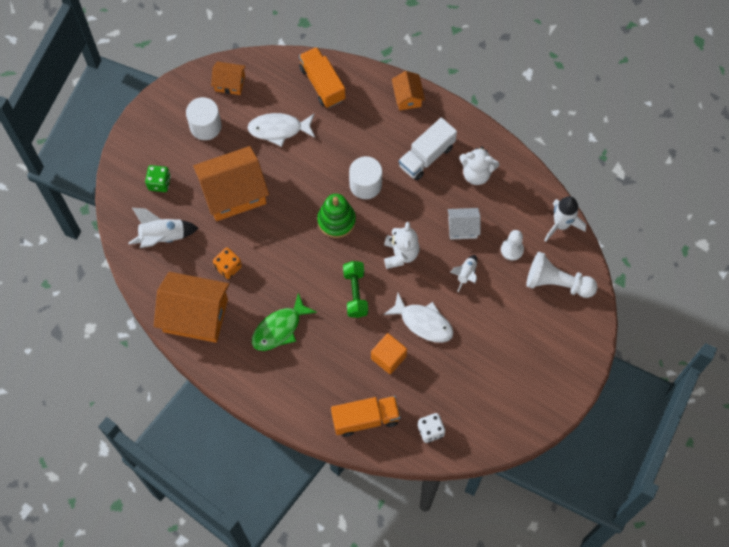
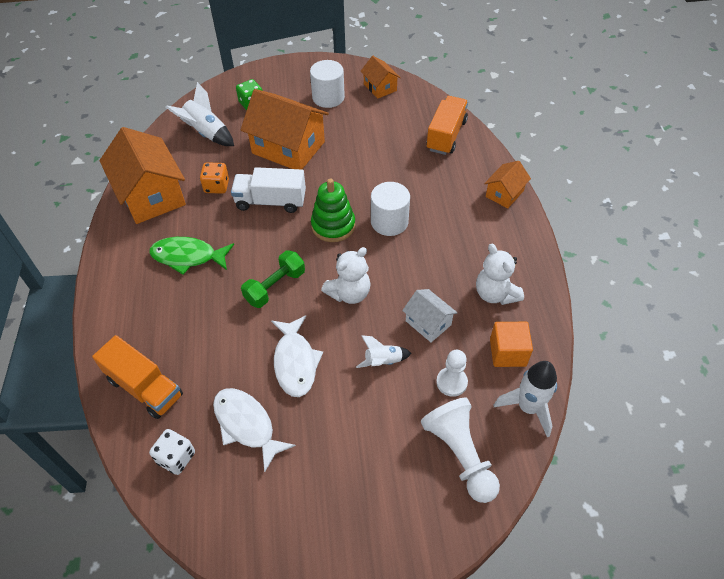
camera: 50 degrees right, 15 degrees down
white fish [247,113,315,147] -> white fish moved to [213,388,296,472]
orange cube [371,333,407,374] -> orange cube moved to [490,322,533,367]
white truck [399,117,457,180] -> white truck moved to [231,167,306,213]

